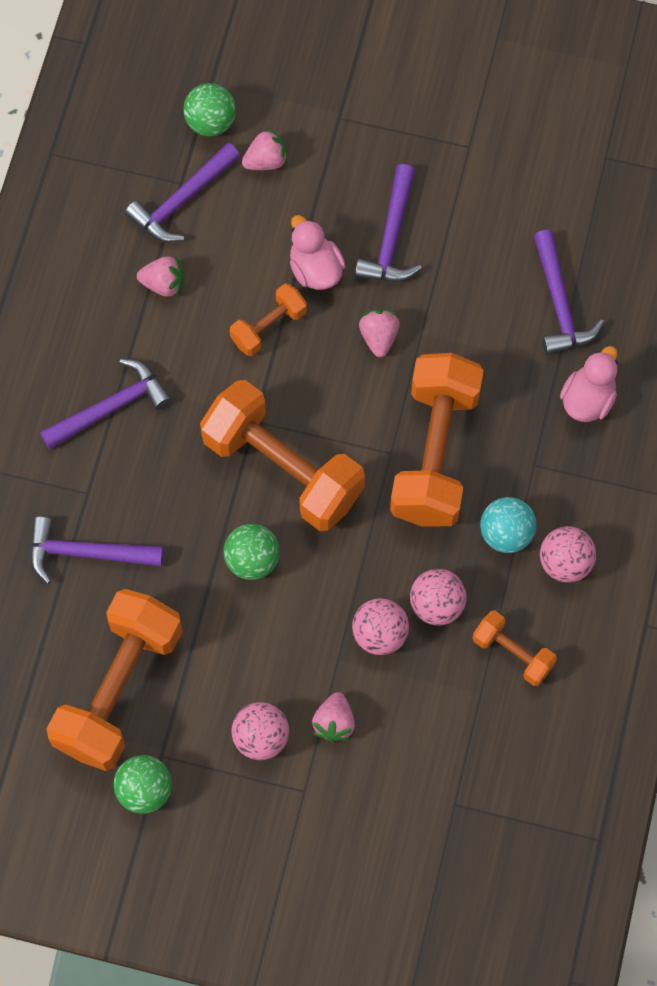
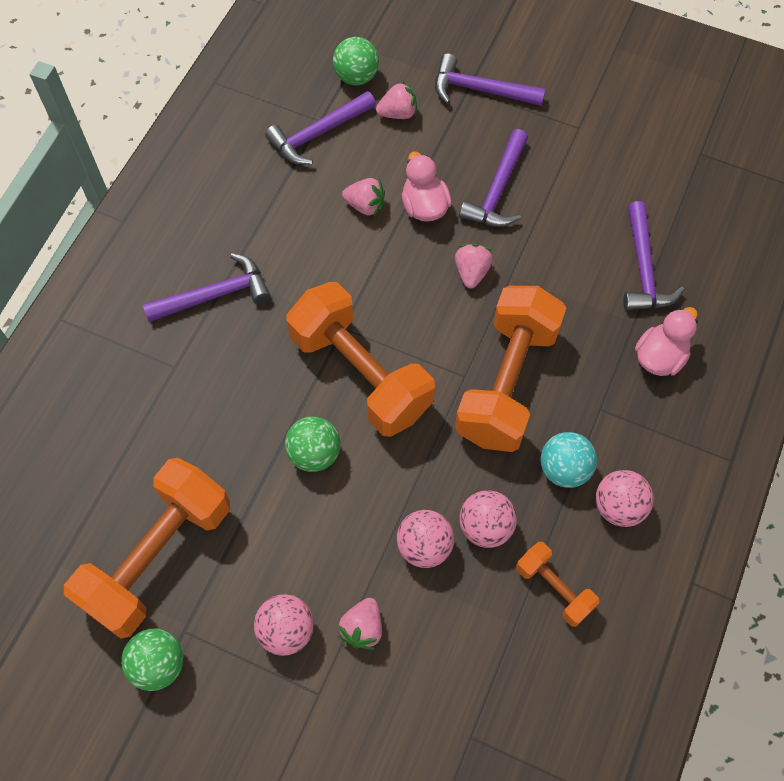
camera: 10 degrees right, 5 degrees down
purple hammer [30,517,164,584] -> purple hammer moved to [435,53,546,106]
pink strawberry [137,256,183,297] -> pink strawberry moved to [342,178,385,216]
orange dumbbell [230,283,307,356] -> none

